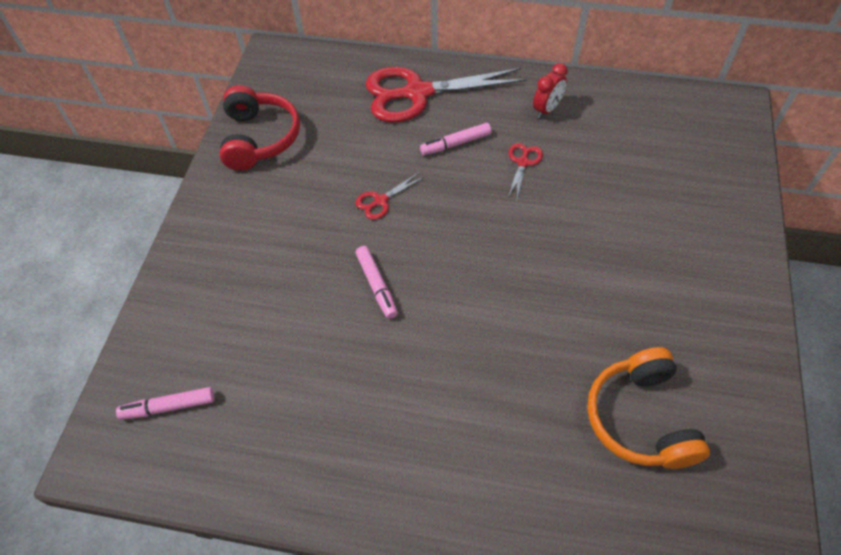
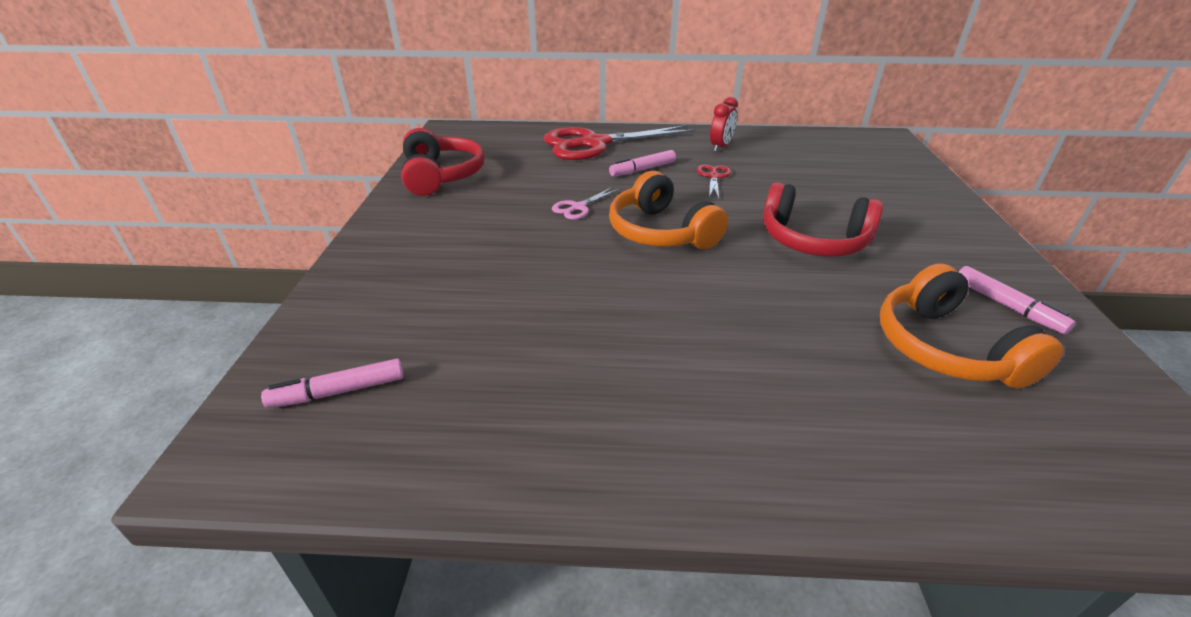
camera: 10 degrees left, 20 degrees down
red scissors [355,172,424,220] -> pink scissors [552,187,619,220]
pink marker [356,246,398,319] -> pink marker moved to [958,266,1075,334]
none -> orange headphones [609,171,728,249]
none -> red headphones [763,182,883,257]

